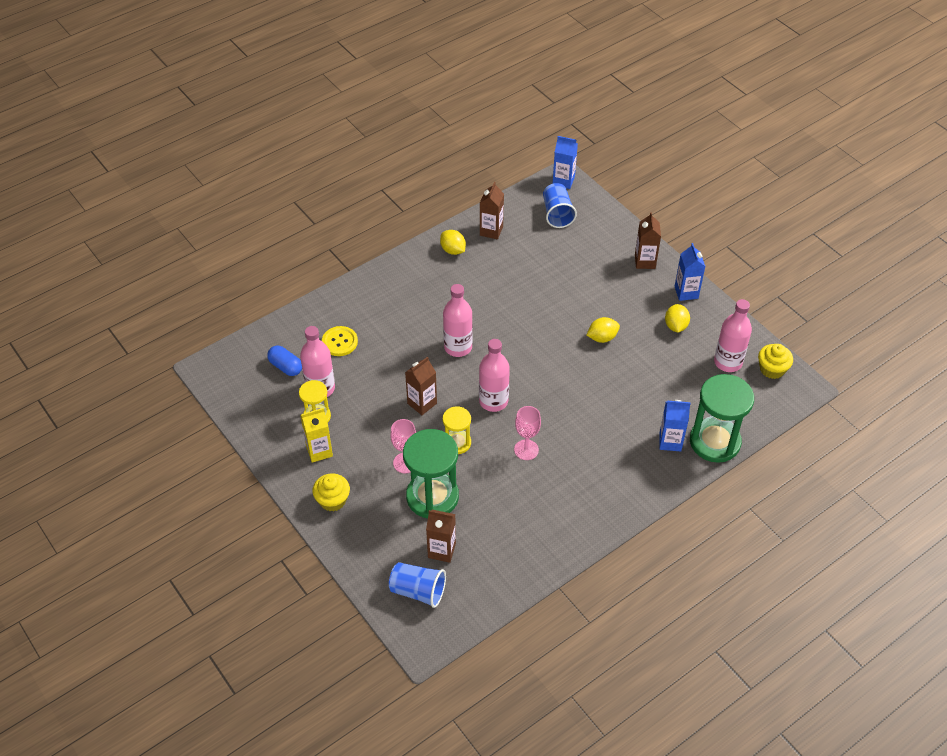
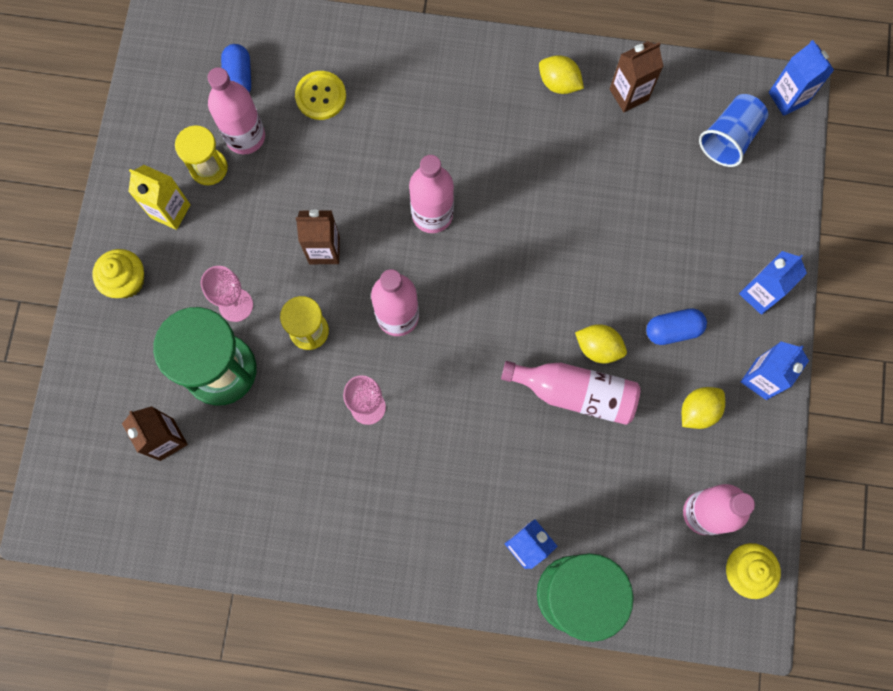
camera: 45 degrees right, 25 degrees up
blue cup [389,562,446,608] -> none
yellow lemon [440,230,466,255] -> yellow lemon turned 60 degrees counterclockwise [539,55,584,94]
brown carton [635,212,661,269] -> blue carton [739,251,807,315]
none -> pink bottle [501,361,641,425]
none -> blue capsule [646,308,707,345]

